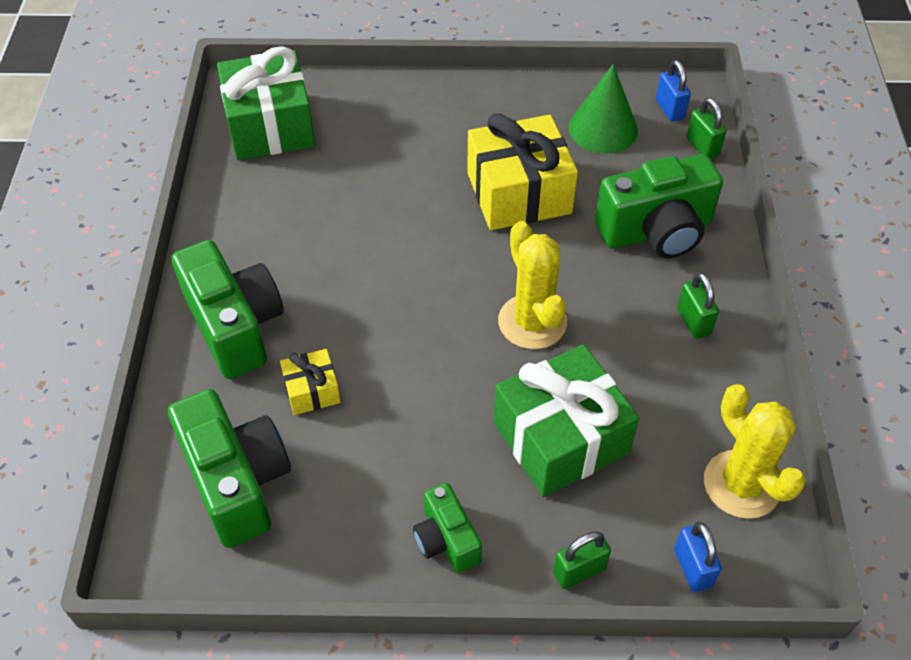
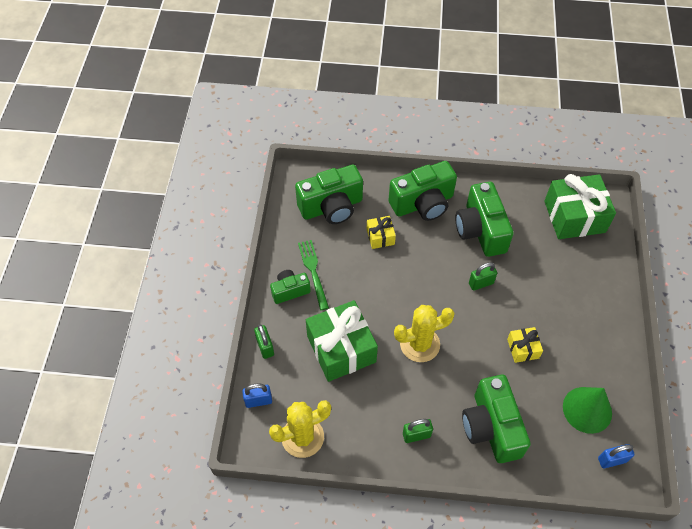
camera: 95 degrees right, 5 degrees up
yellow gift [467,113,578,230] -> yellow gift [507,327,543,363], size x0.49
green padlock [686,98,726,159] -> green padlock moved to [469,262,497,291]
none -> green fork [298,240,329,310]
none -> green camera [455,182,514,257]

